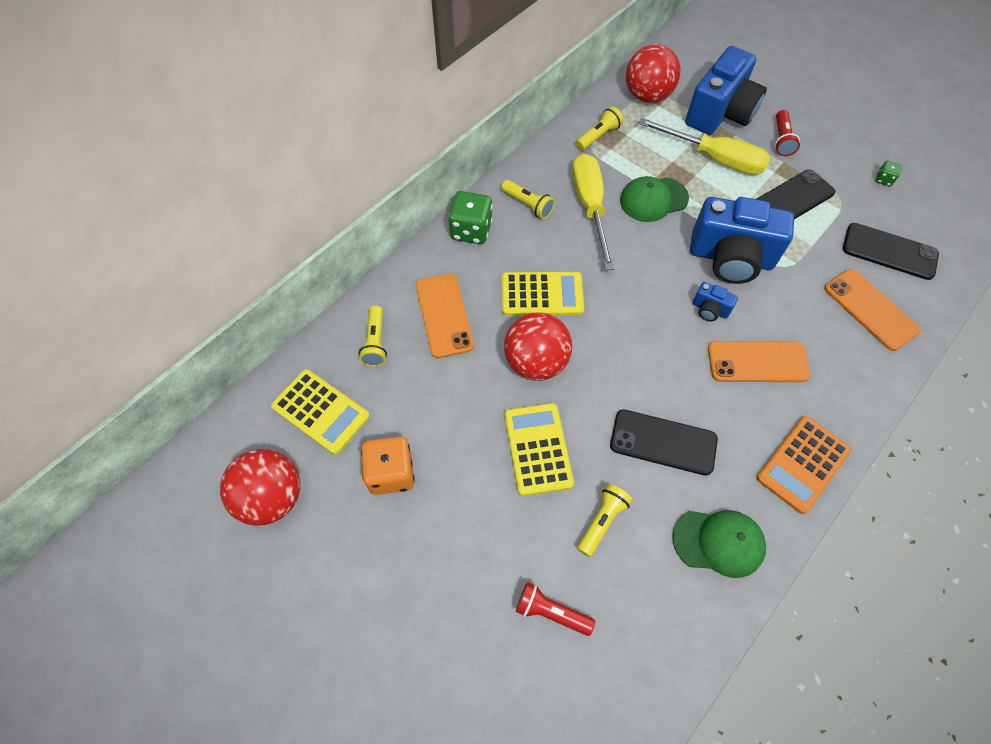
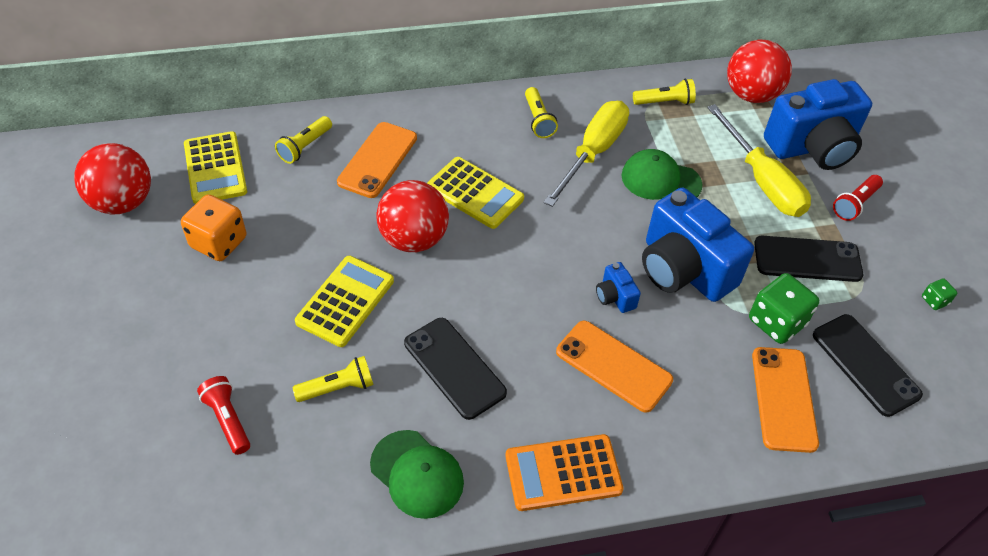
camera: 35 degrees right, 10 degrees down
green dice [448,191,493,244] -> green dice moved to [749,273,819,344]

